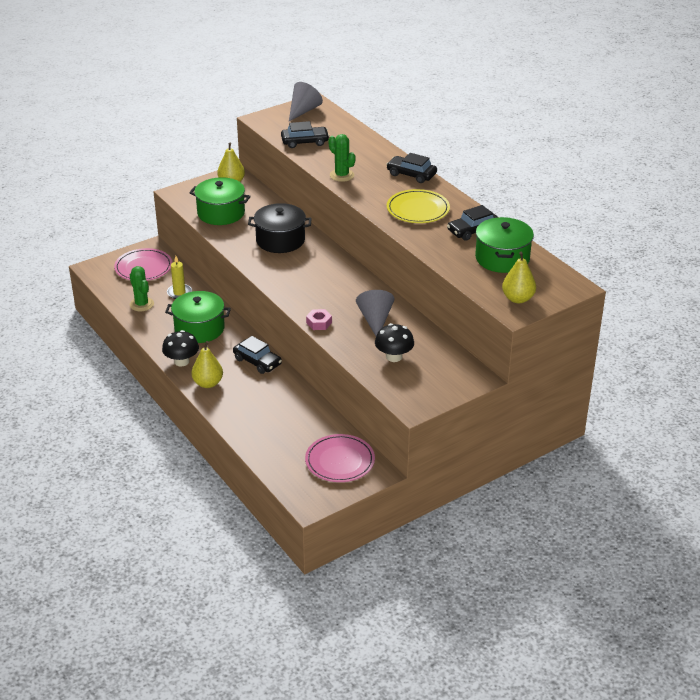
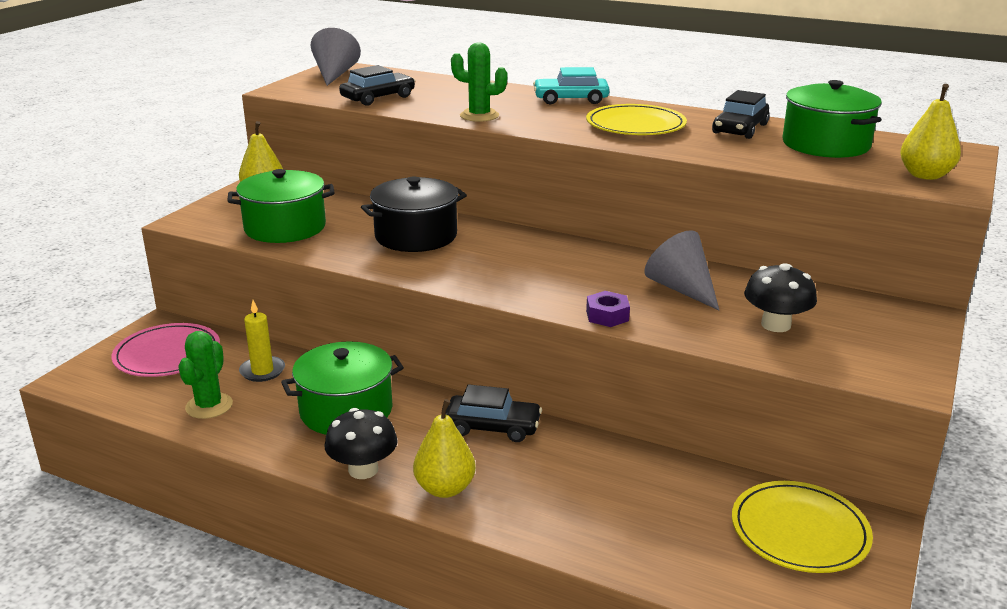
camera: 30 degrees left, 10 degrees down
green cactus [130,266,154,311] -> green cactus turned 75 degrees clockwise [178,331,233,419]
pink plate [305,434,375,482] -> yellow plate [732,481,873,573]
pink nut [306,309,332,330] -> purple nut [586,291,630,327]
black car [386,153,437,183] -> turquoise car [533,67,610,104]

